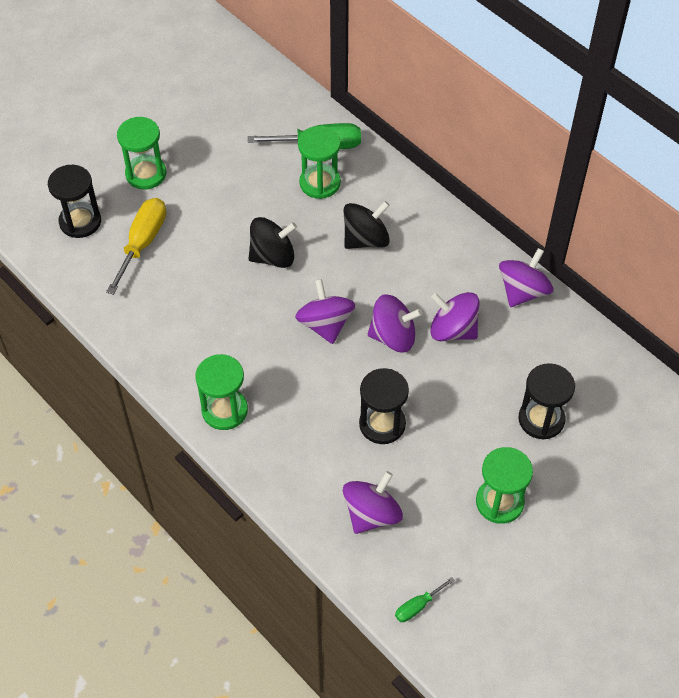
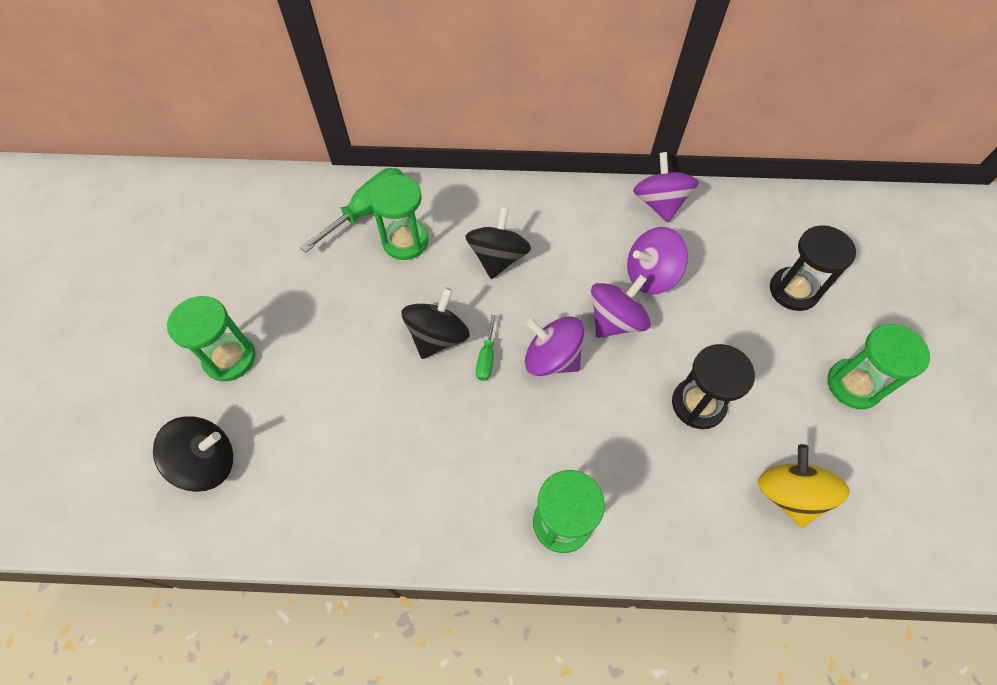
camera: 45 degrees left, 5 degrees up
black hourglass [48,165,101,238] -> black spinning top [153,416,233,492]
yellow screwdriver [106,198,166,295] -> none
purple spinning top [343,471,403,534] -> yellow spinning top [758,444,850,528]
green screwdriver [395,577,455,622] -> green screwdriver moved to [476,315,496,381]

